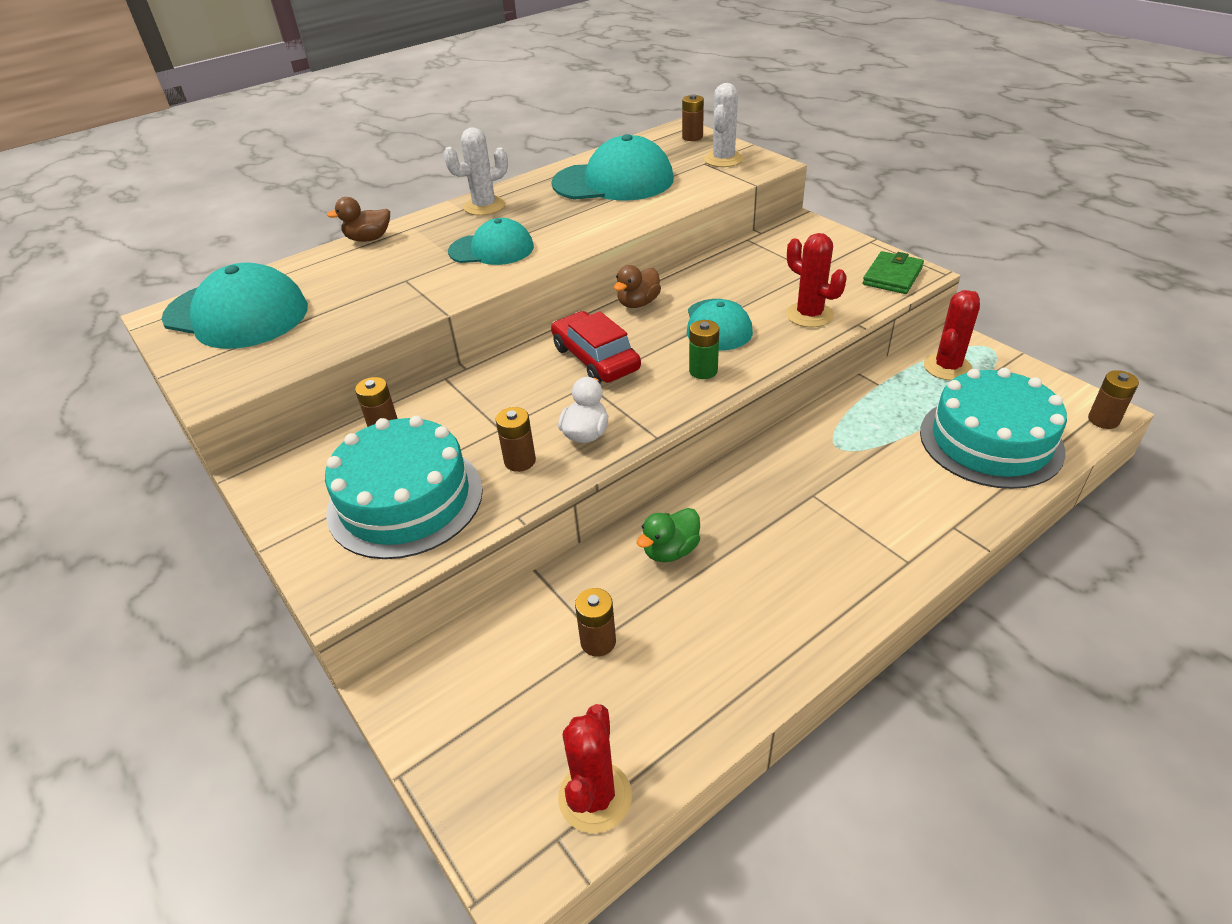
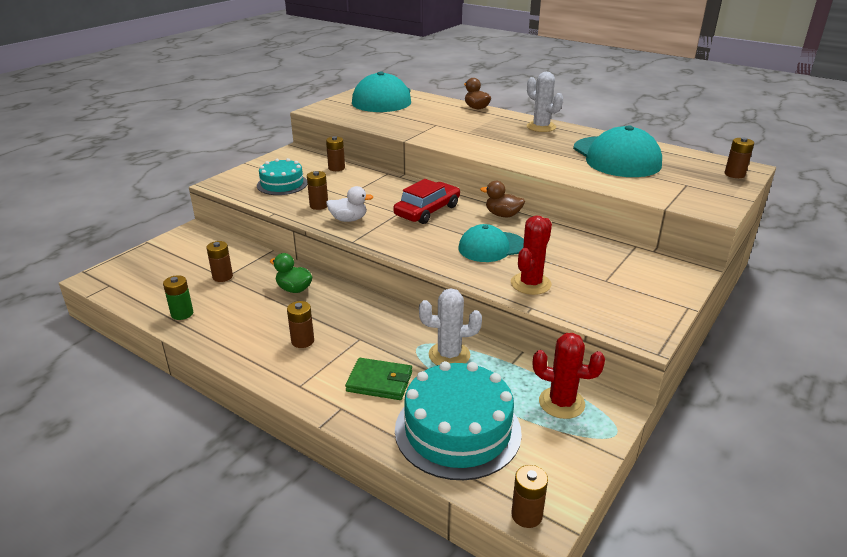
camera: 70 degrees right, 10 degrees down
turquoise cake [325,416,483,559] -> turquoise cake [257,158,308,195], size x0.61
turquoise cap [448,218,534,265] -> none
red cactus [558,704,632,833] -> none
green battery [689,320,719,379] -> green battery moved to [163,275,193,320]
white cactus [704,83,743,167] -> white cactus moved to [419,288,482,365]
green wallet [863,251,924,294] -> green wallet moved to [345,358,412,400]
none -> brown battery [287,301,314,348]

